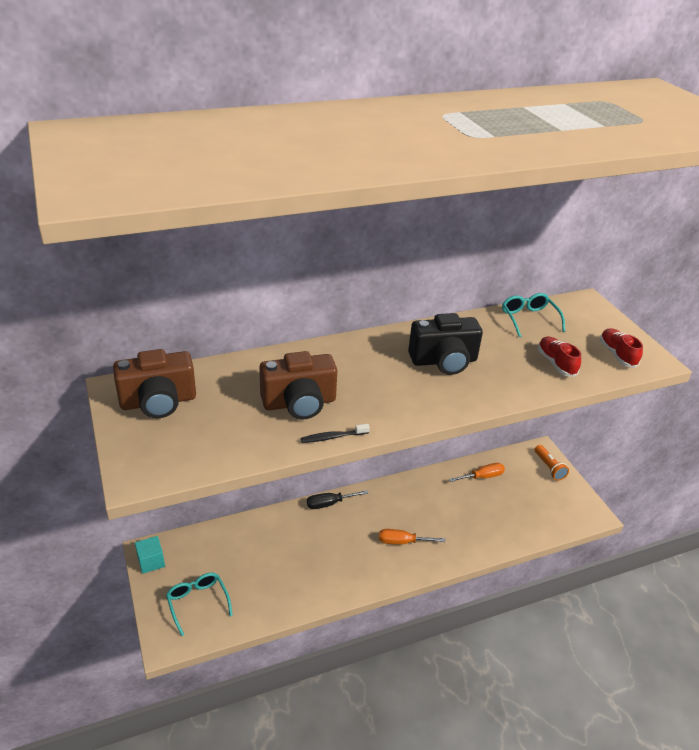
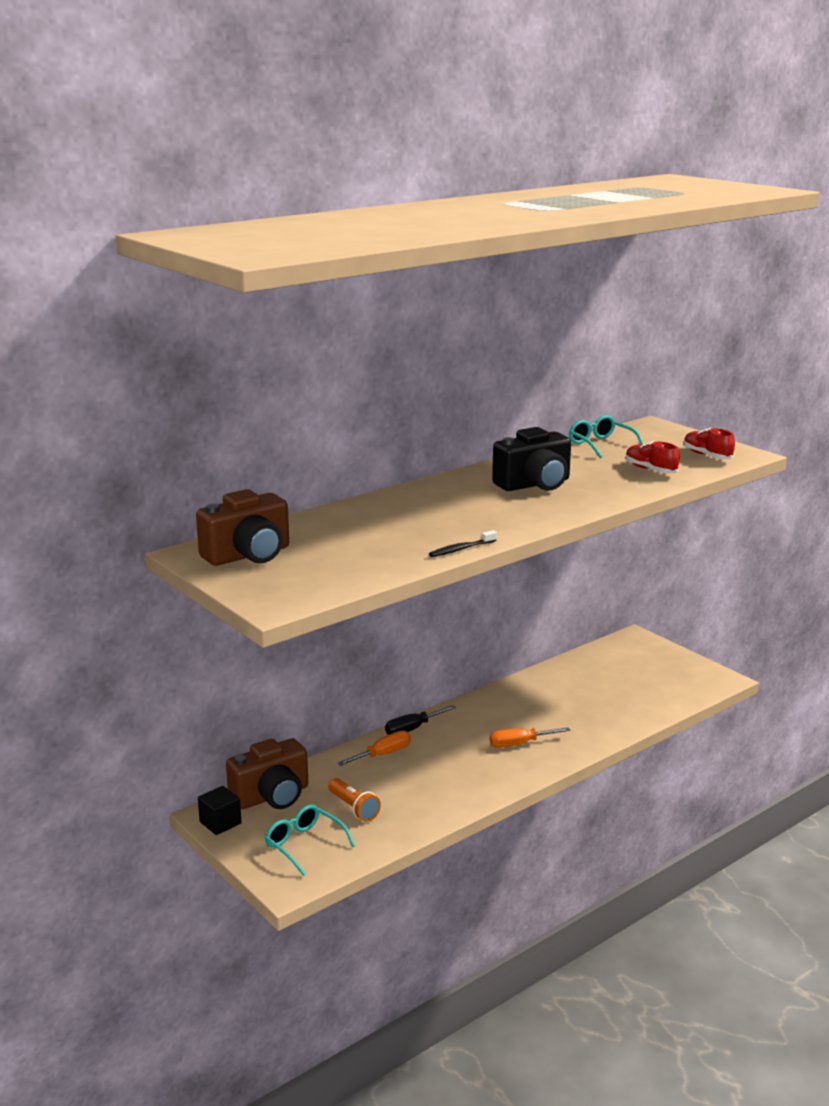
camera: 15 degrees left, 15 degrees down
turquoise cube [135,536,165,574] -> black cube [198,786,242,835]
brown camera [259,351,337,419] -> brown camera moved to [226,738,308,809]
orange screwdriver [449,463,505,482] -> orange screwdriver moved to [337,731,411,766]
orange flashlight [535,445,569,481] -> orange flashlight moved to [328,778,381,822]

